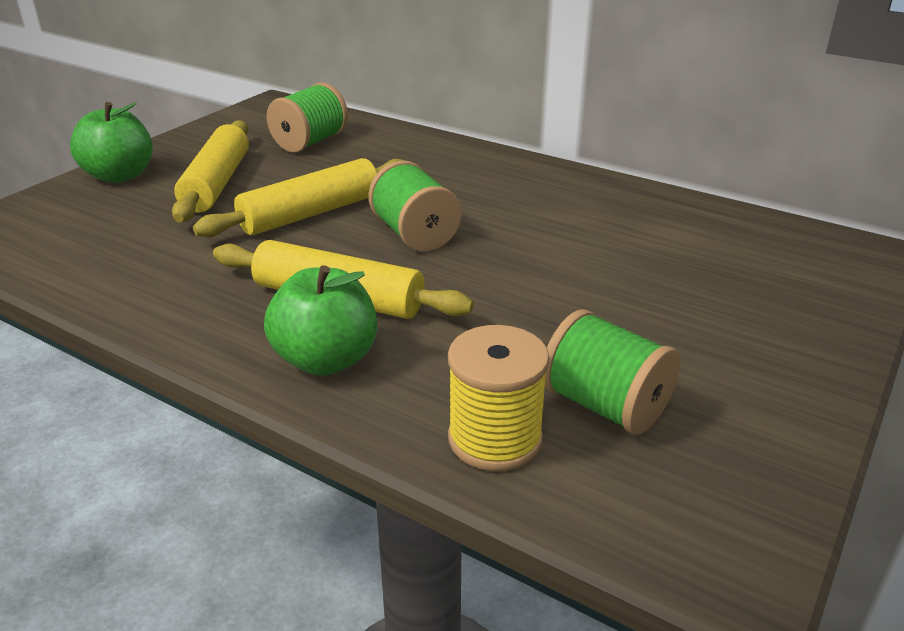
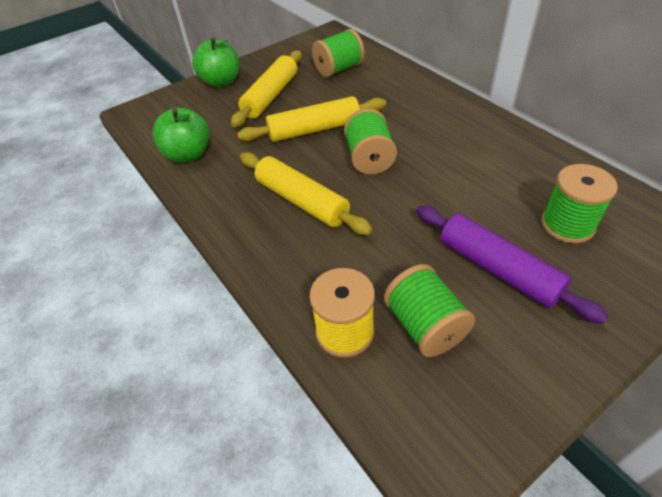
camera: 25 degrees right, 15 degrees up
green apple [264,265,377,376] -> green apple moved to [152,108,210,163]
none -> purple rolling pin [416,206,608,324]
none -> green spool [541,164,618,244]

